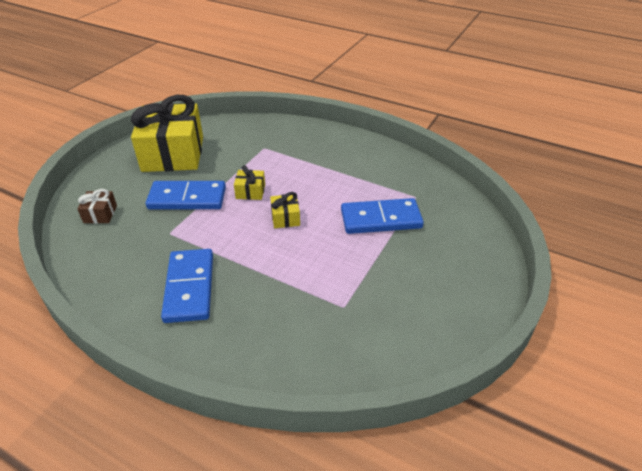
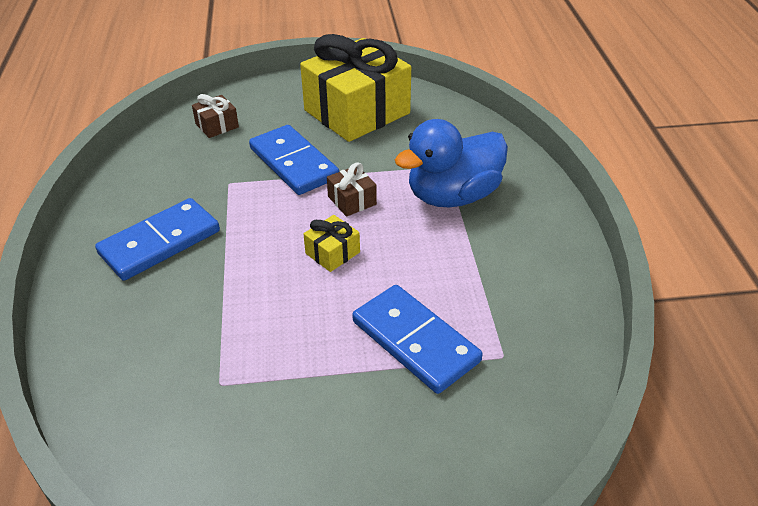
camera: 55 degrees right, 0 degrees up
yellow gift [234,165,265,200] -> brown gift [327,162,377,217]
none -> blue duck [395,119,508,207]

